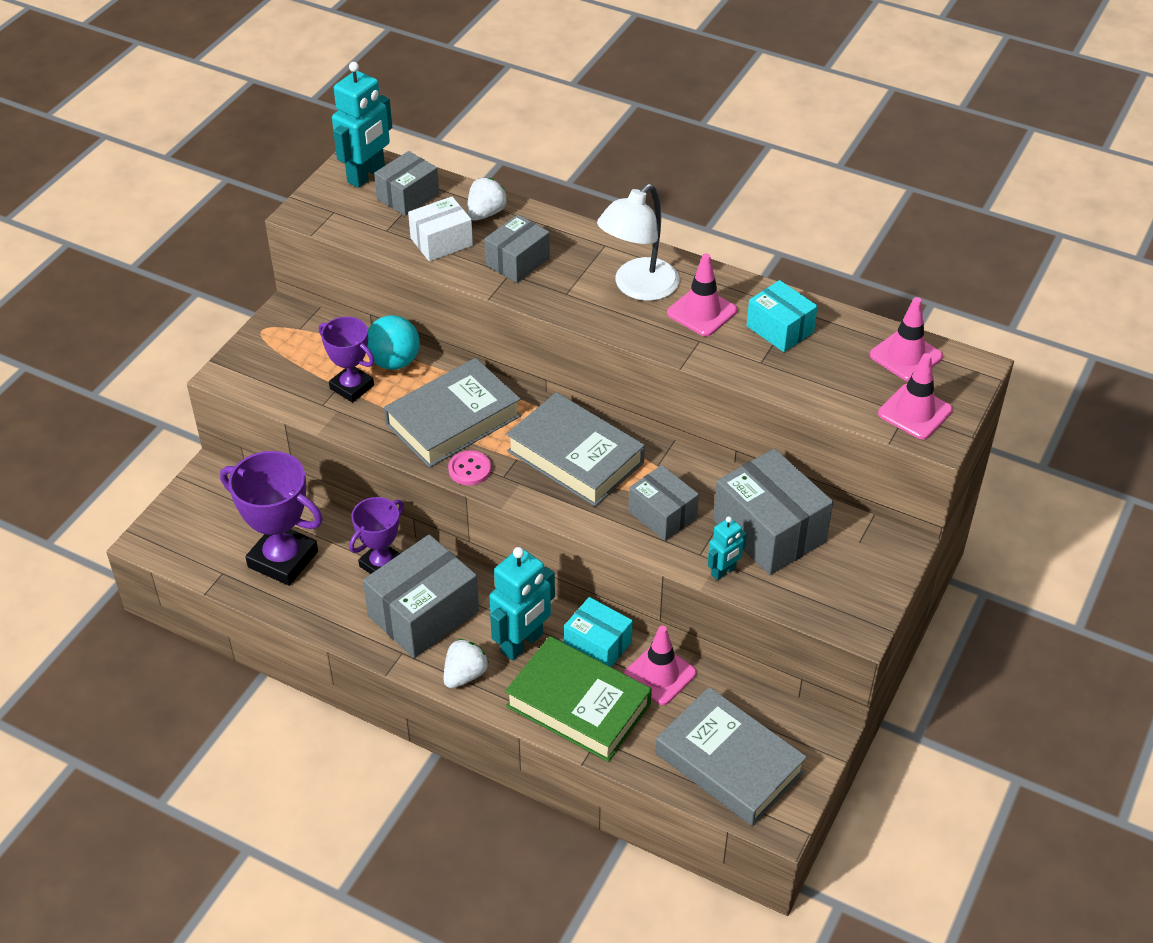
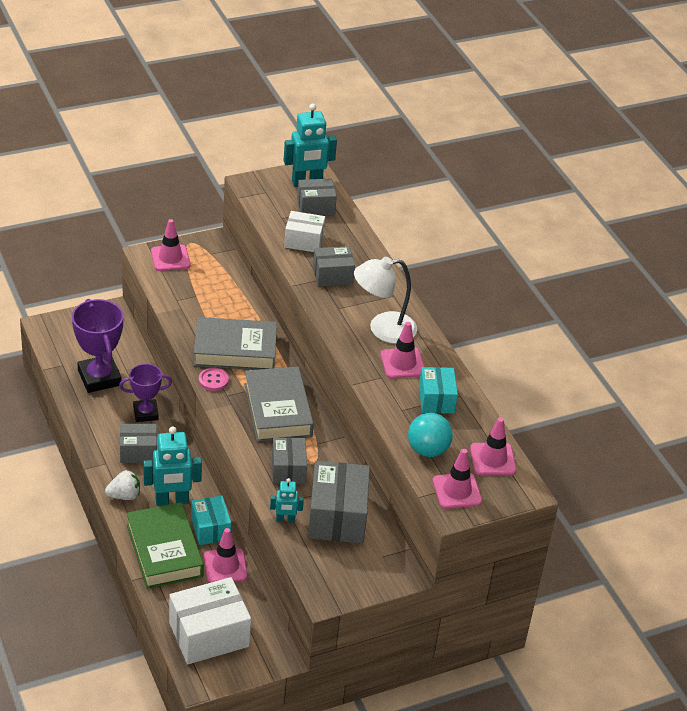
camera: 35 degrees right, 5 degrees down
purple trophy [319,316,375,402] -> none
grey box [363,534,479,658] -> grey box [120,424,157,463], size x0.61
turquoise ball [367,315,420,370] -> turquoise ball moved to [408,413,453,457]
white strawberry [467,178,508,221] -> none
grey book [655,687,807,826] -> white box [169,577,251,664]
none -> pink traffic cone [151,219,190,271]

